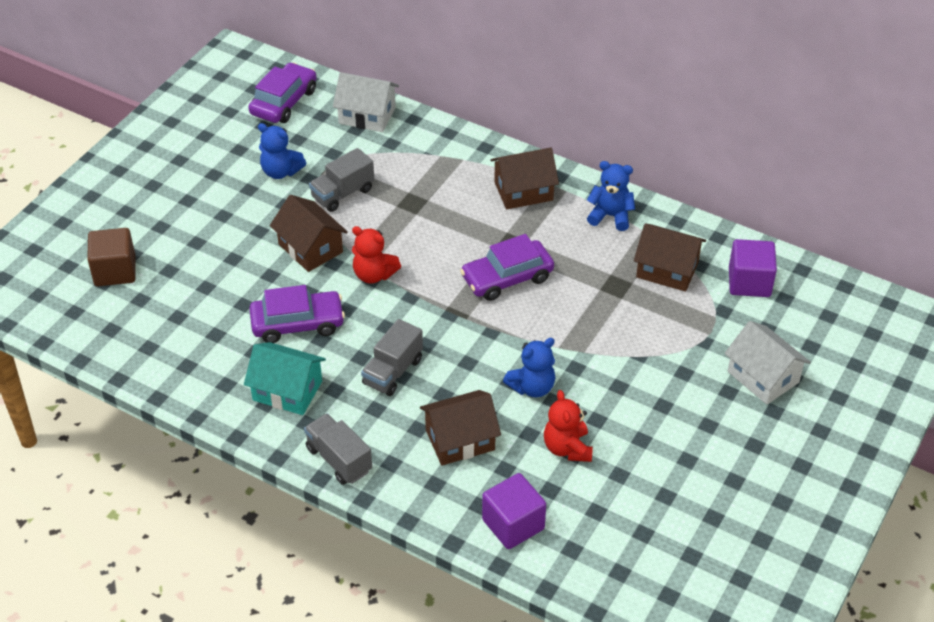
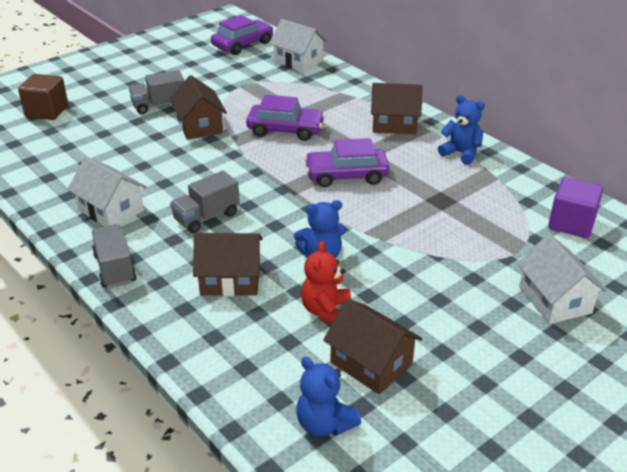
camera: 20 degrees right, 10 degrees down
turquoise house [244,342,326,415] -> white house [67,156,147,226]
purple car [249,285,345,343] -> purple car moved to [246,95,325,141]
blue teddy bear [258,123,306,179] -> blue teddy bear moved to [296,357,361,436]
grey truck [309,148,374,212] -> grey truck moved to [129,70,184,114]
red teddy bear [352,226,401,284] -> none
purple cube [482,473,546,549] -> none
brown house [634,224,706,292] -> brown house moved to [323,299,422,394]

